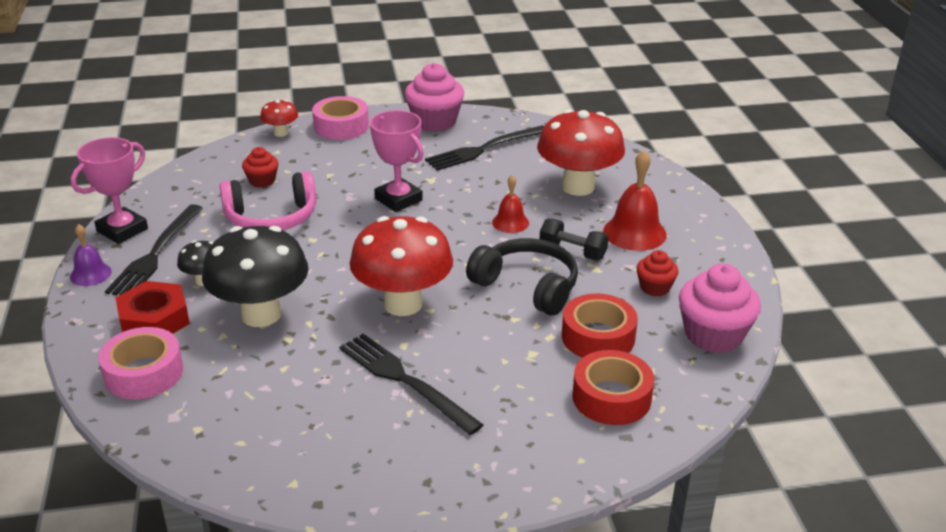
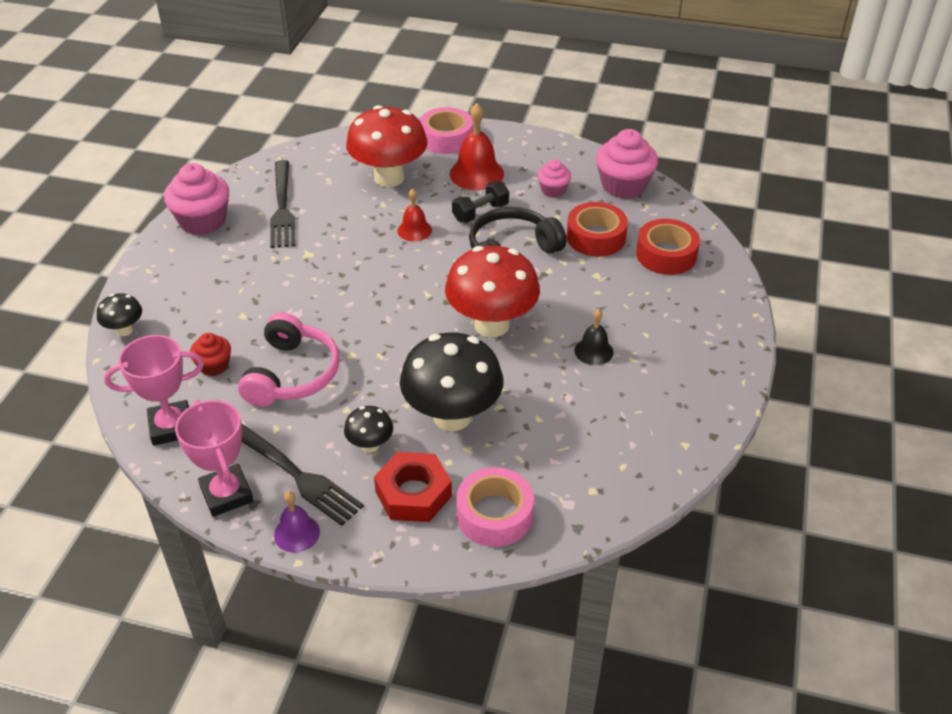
camera: 65 degrees left, 10 degrees up
red mushroom [260,100,298,137] -> black mushroom [97,293,142,336]
pink tape [312,96,369,140] -> pink tape moved to [420,107,473,154]
black fork [339,334,484,435] -> black bell [575,309,614,365]
pink trophy [370,110,424,212] -> pink trophy moved to [104,335,204,446]
red cupcake [637,250,678,296] -> pink cupcake [537,159,571,198]

